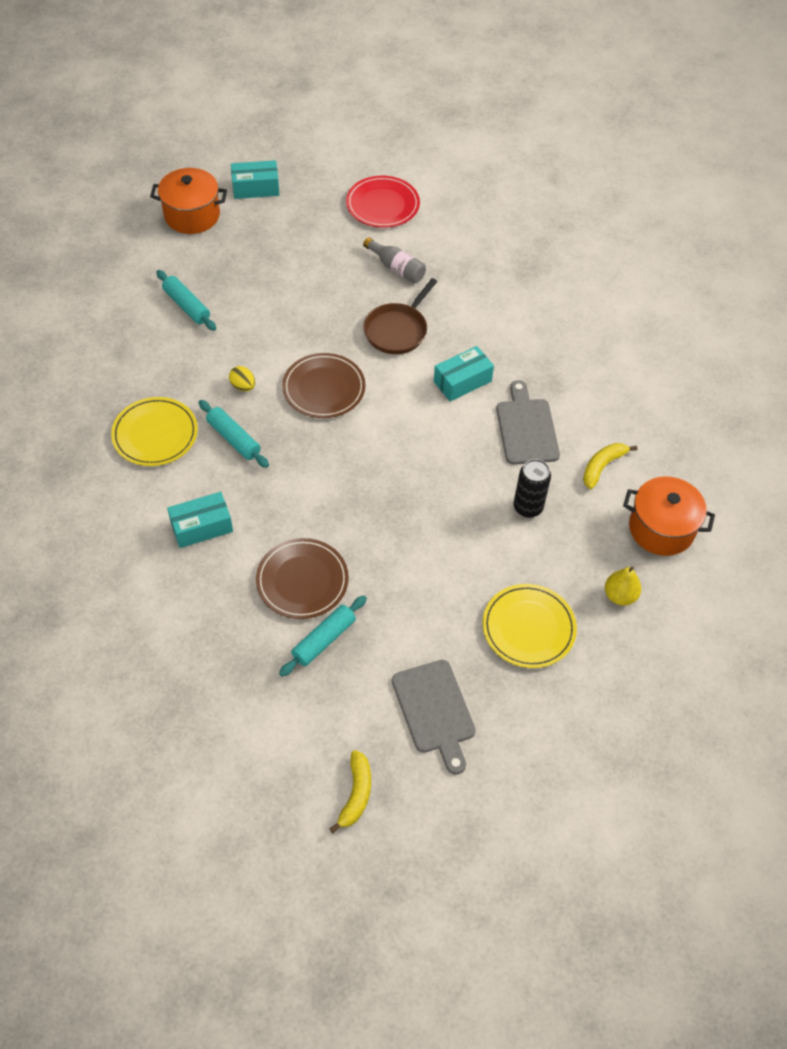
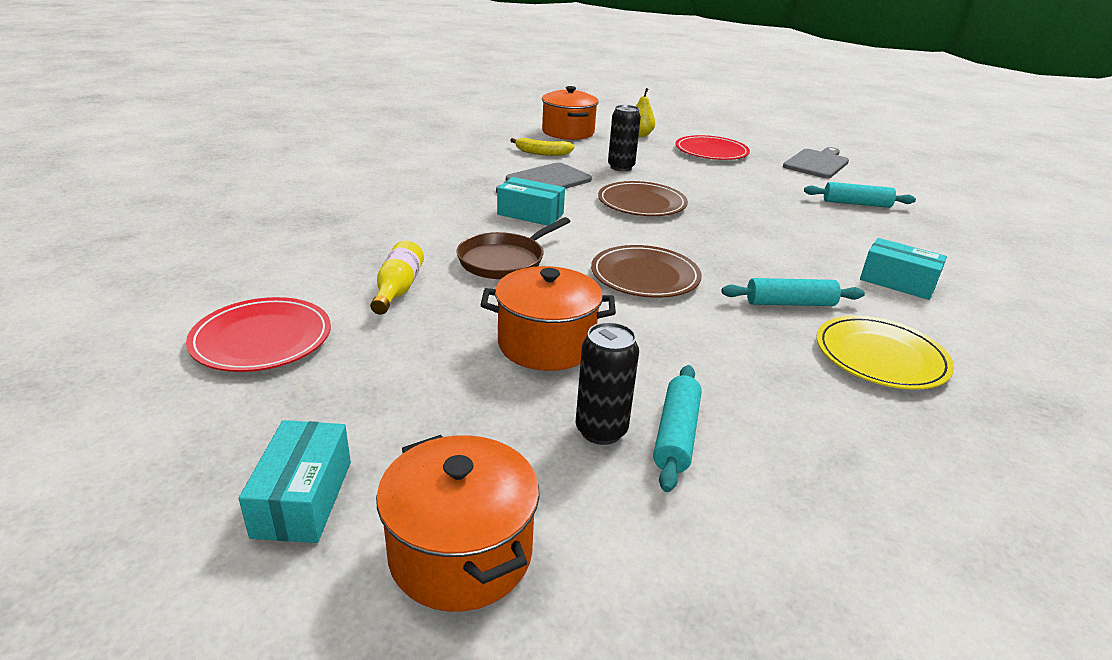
camera: 125 degrees left, 25 degrees down
turquoise rolling pin [199,400,269,468] -> turquoise rolling pin turned 75 degrees clockwise [721,278,865,306]
yellow egg [229,366,255,391] -> none
turquoise box [231,160,279,199] -> turquoise box turned 45 degrees clockwise [239,420,351,543]
brown plate [256,538,349,619] -> brown plate moved to [598,181,688,216]
yellow banana [330,750,371,833] -> none
grey bottle [363,237,426,283] -> yellow bottle [370,241,424,315]
brown pan [363,278,438,354] -> brown pan turned 135 degrees clockwise [456,217,571,279]
yellow plate [482,584,577,668] -> red plate [675,135,750,160]
none -> orange pot [481,266,616,371]
none -> black can [575,322,639,445]

